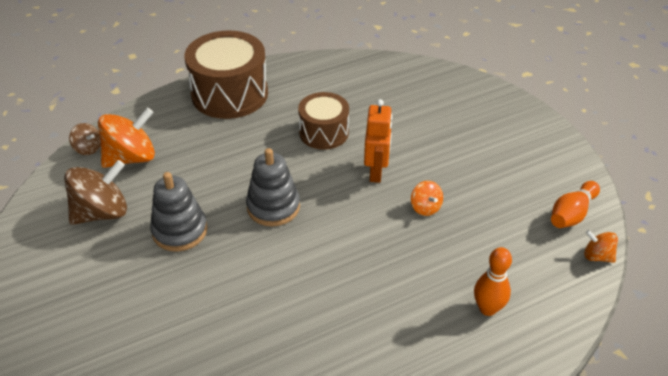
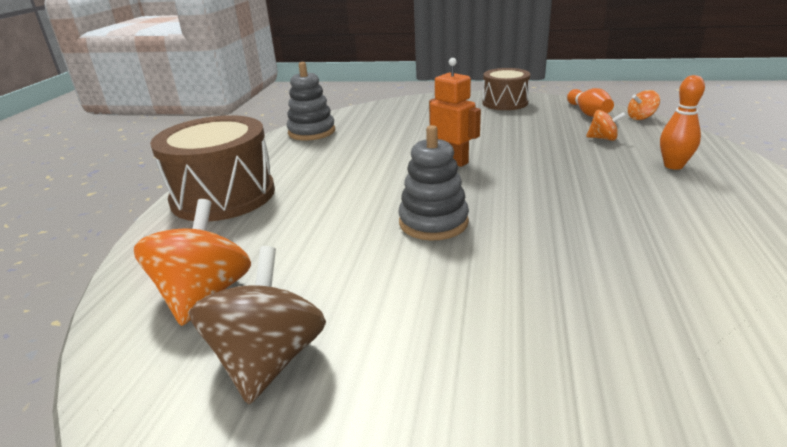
camera: 50 degrees left, 15 degrees down
brown spinning top [69,123,101,155] -> none
grey stacking toy [150,172,207,252] -> grey stacking toy moved to [287,62,335,141]
brown drum [298,92,349,150] -> brown drum moved to [483,68,530,110]
orange spinning top [411,181,443,216] -> orange spinning top moved to [586,110,626,141]

